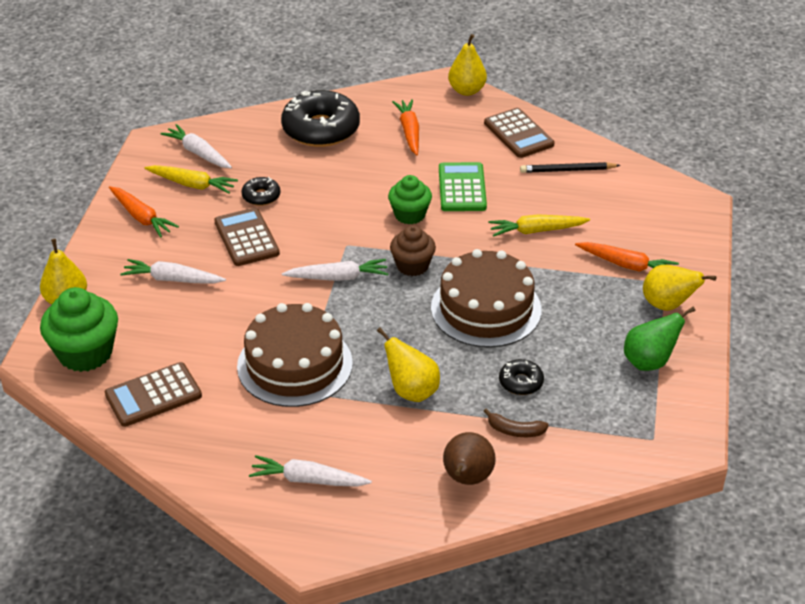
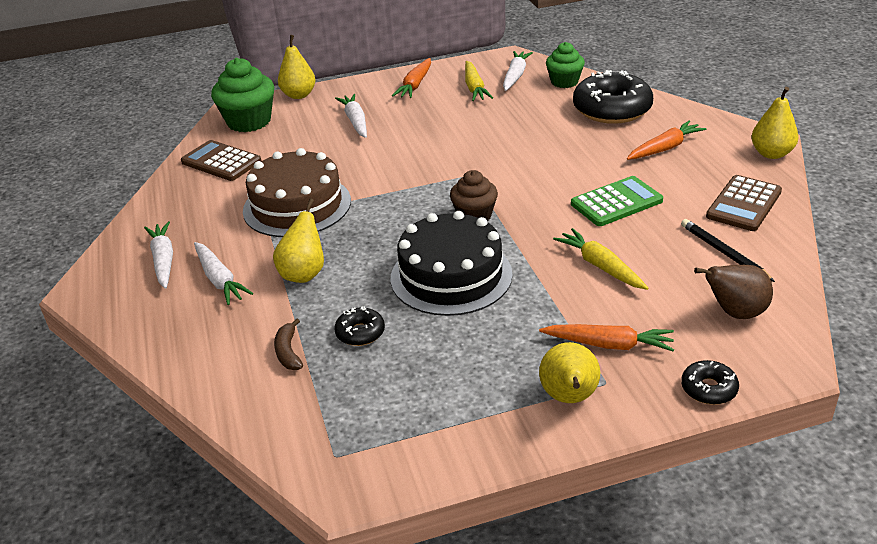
camera: 65 degrees right, 5 degrees down
brown calculator [214,208,280,266] -> none
black donut [241,177,281,206] -> black donut moved to [681,360,739,405]
white carrot [282,259,388,281] -> white carrot moved to [194,242,253,305]
green cupcake [388,175,432,224] -> green cupcake moved to [546,42,585,88]
brown cake [431,249,542,348] -> black cake [391,211,513,316]
brown pear [443,432,496,485] -> brown pear moved to [694,265,773,319]
orange carrot [575,242,679,272] -> orange carrot turned 75 degrees counterclockwise [539,324,674,351]
green pear [624,307,696,371] -> none

